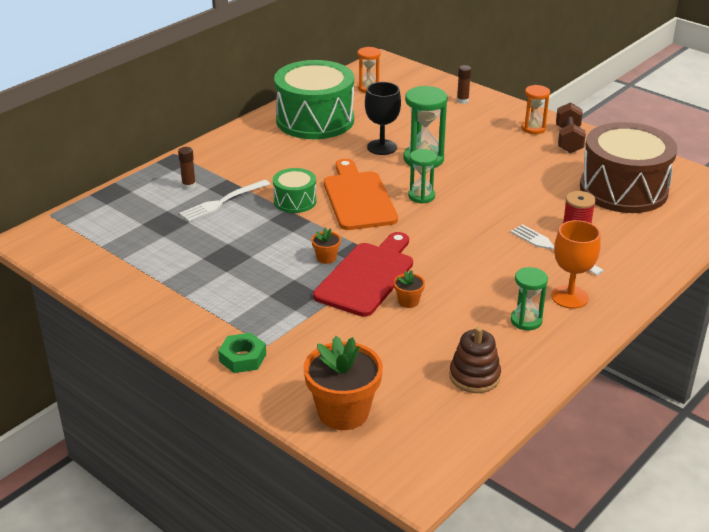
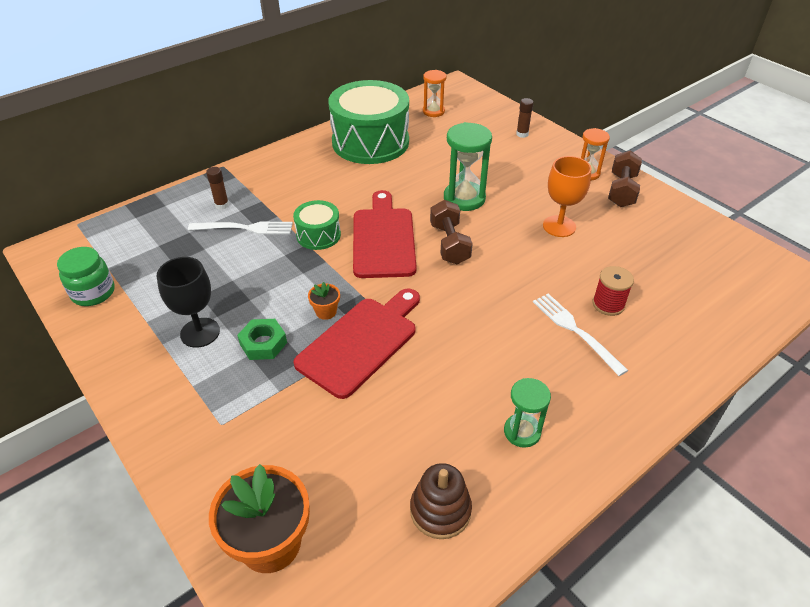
camera: 10 degrees right, 10 degrees up
white fork [179,180,270,222] -> white fork turned 150 degrees counterclockwise [188,222,293,234]
green nut [218,333,266,373] -> green nut moved to [237,319,287,360]
orange cutting board [324,159,398,230] -> red cutting board [353,190,417,278]
black goblet [365,82,401,155] -> black goblet moved to [157,257,220,348]
orange flower pot [394,270,425,308] -> none
green hourglass [408,149,437,204] -> brown dumbbell [430,200,473,265]
orange goblet [551,220,601,309] -> orange goblet moved to [543,156,592,237]
brown drum [580,122,677,213] -> none
none -> green jar [57,247,115,306]

